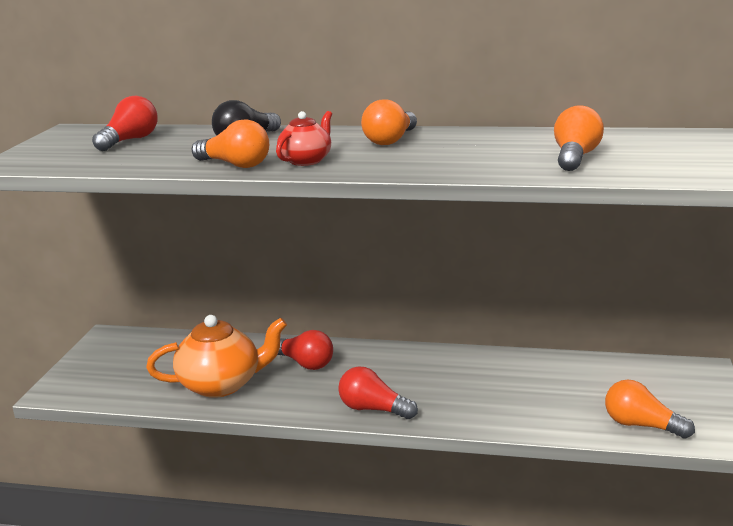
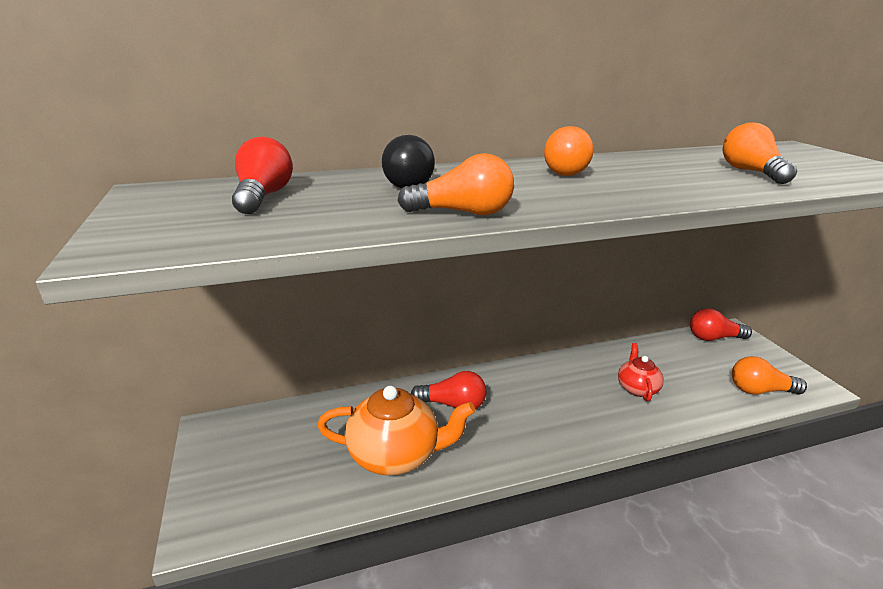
camera: 30 degrees left, 5 degrees up
orange teapot [146,315,287,398] -> orange teapot turned 45 degrees clockwise [317,386,475,475]
red teapot [276,111,332,166] -> red teapot moved to [618,343,664,401]
red light bulb [338,366,418,419] -> red light bulb moved to [690,308,752,341]

